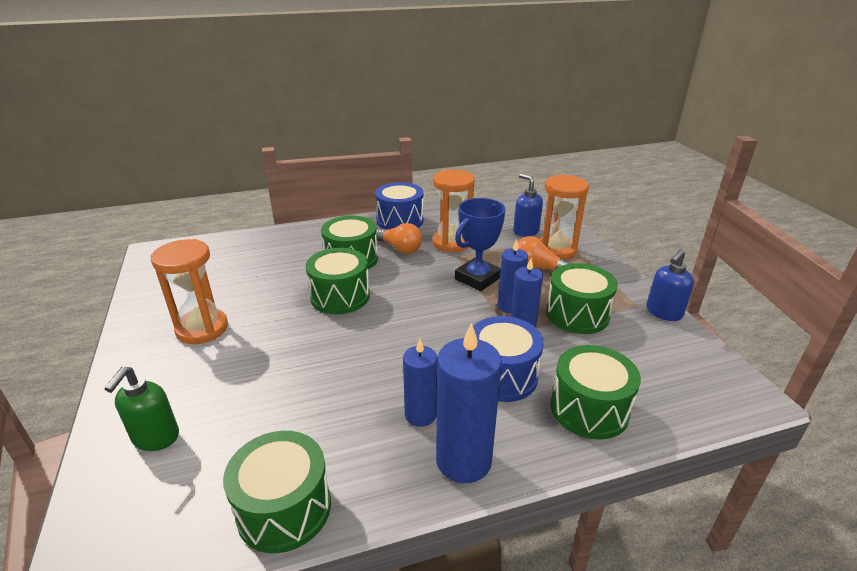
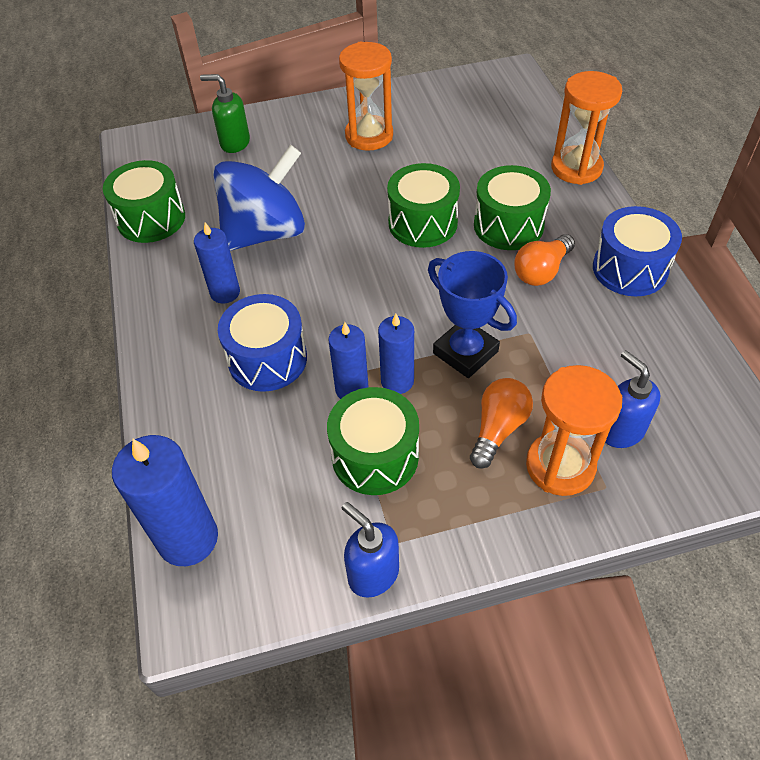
camera: 95 degrees right, 20 degrees up
orange hourglass [433,169,475,252] -> orange hourglass moved to [551,71,622,185]
blue candle [436,323,502,483] -> blue candle moved to [112,435,218,566]
blue soap dispenser [513,173,543,237] -> blue soap dispenser turned 90 degrees counterclockwise [605,350,660,448]
green drum [550,345,641,440] -> none
none -> blue spinning top [213,145,305,251]

